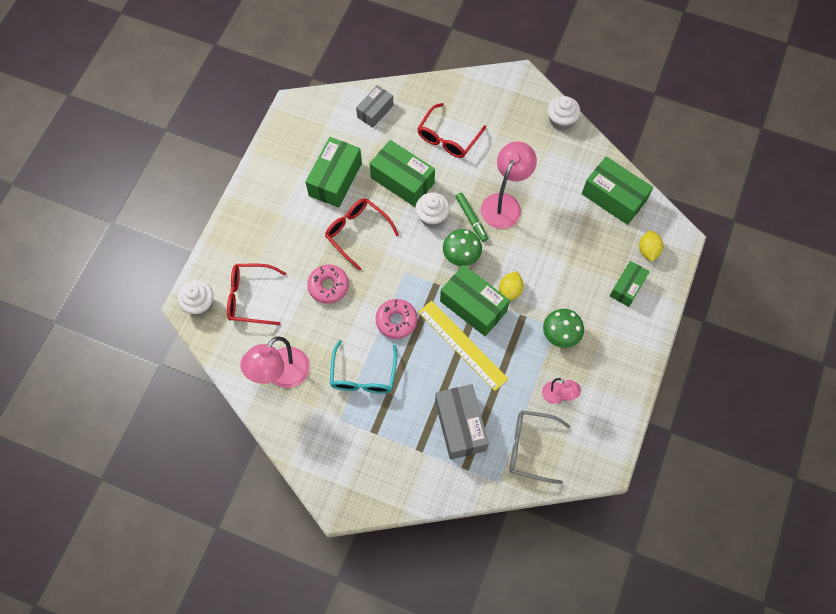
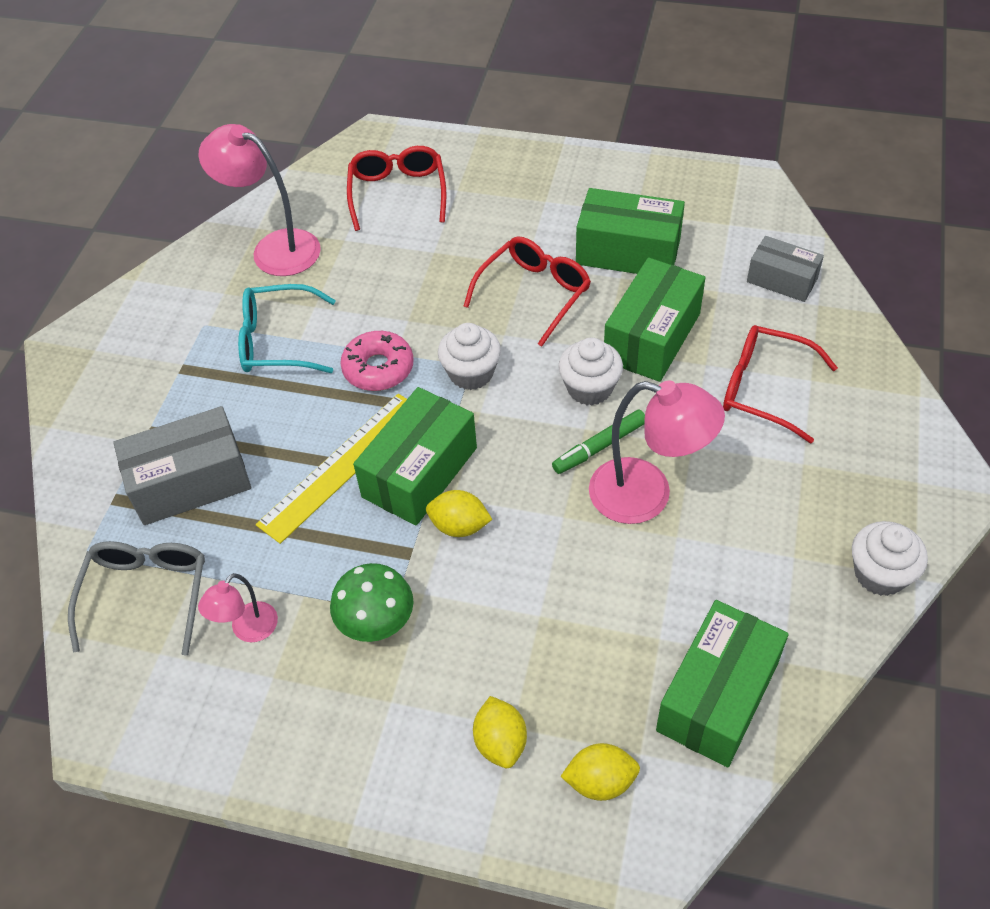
camera: 85 degrees right, 15 degrees down
white cupcake [178,280,213,316] -> white cupcake moved to [438,323,501,390]
pink donut [307,265,349,304] -> none
green mushroom [443,229,482,266] -> none
green box [610,261,650,307] -> yellow lemon [473,696,527,768]

